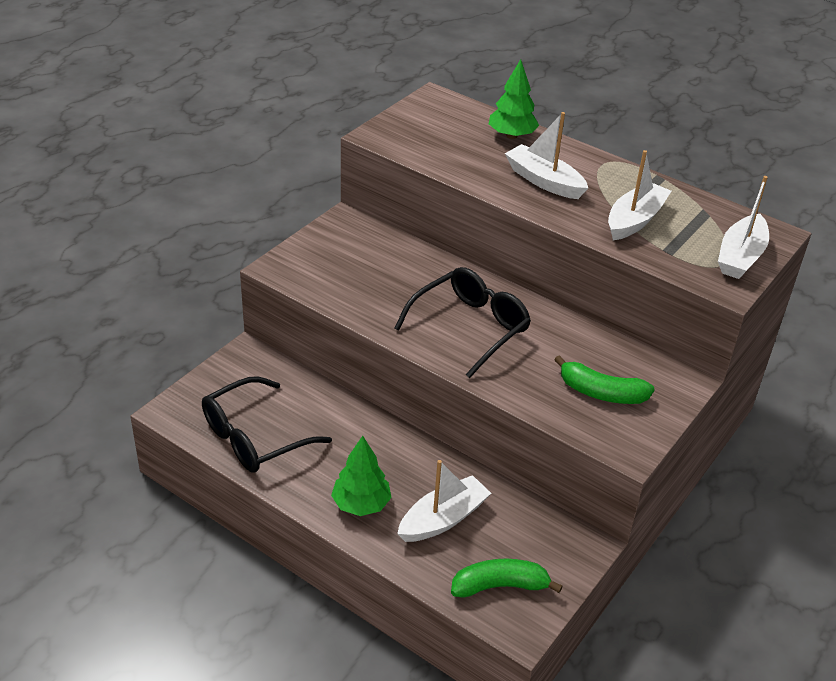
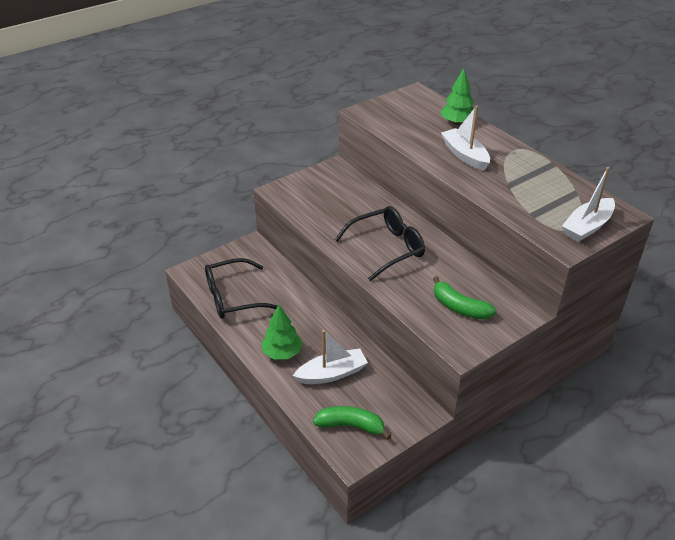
camera: 20 degrees right, 0 degrees up
white boat [608,150,672,240] -> none

